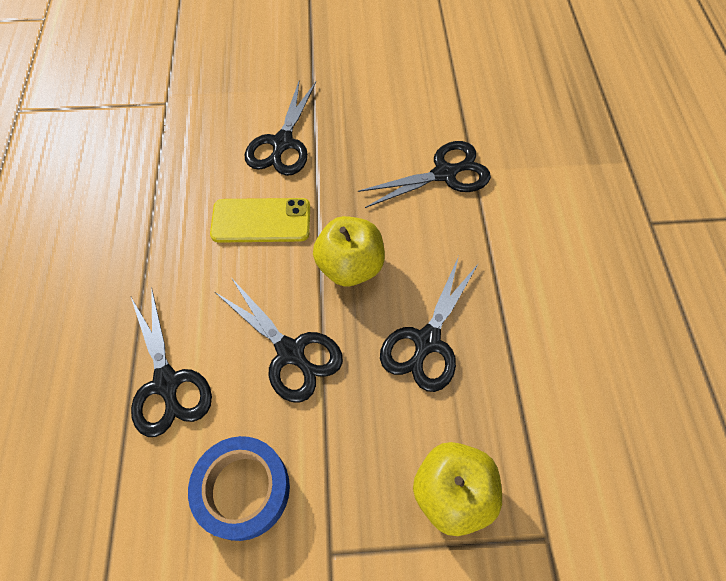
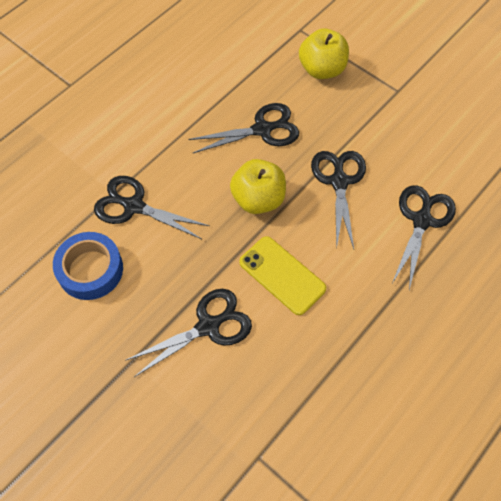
camera: 135 degrees left, 0 degrees up
blue tape [188,436,290,541] -> blue tape moved to [53,232,123,300]

